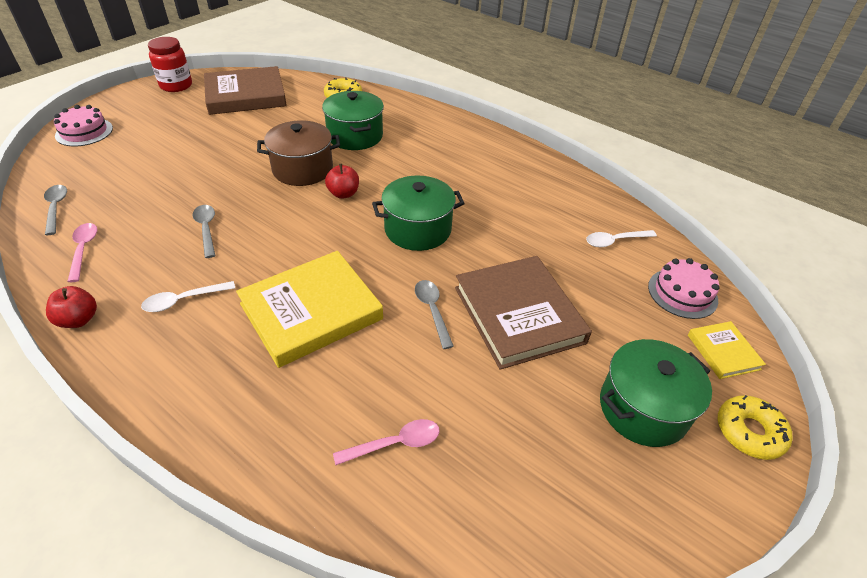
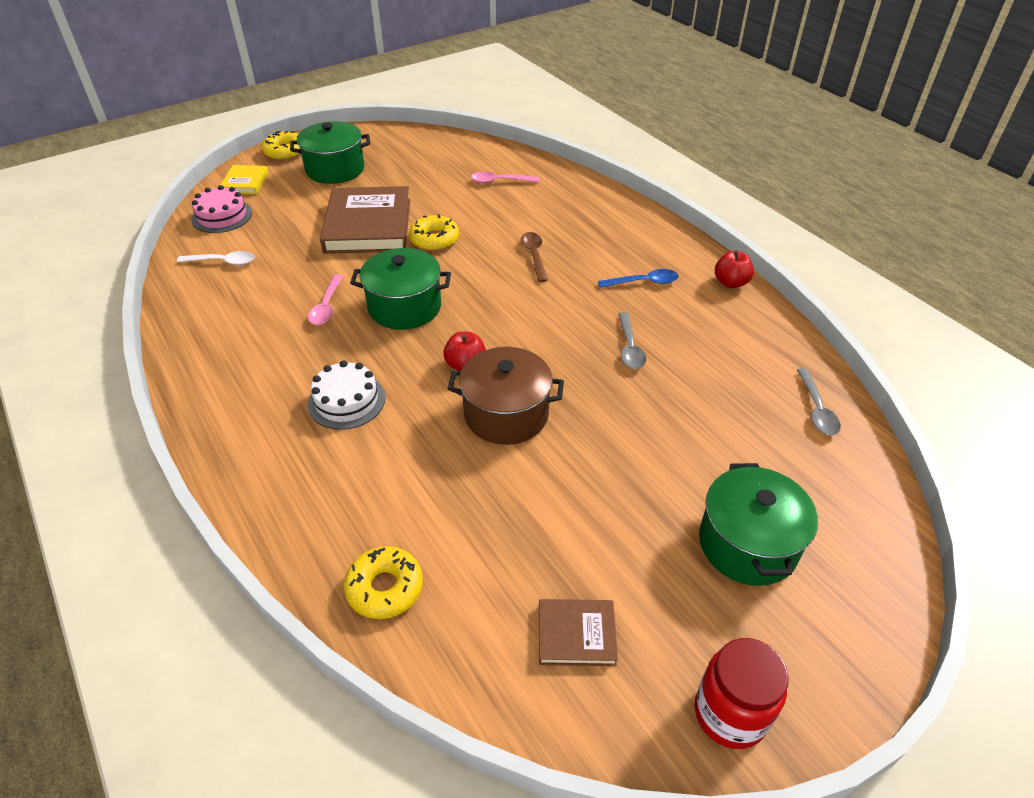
camera: 160 degrees left, 0 degrees up
pink cake [54,105,113,146] -> none
pink spoon [67,223,97,282] -> pink spoon moved to [308,274,343,325]
white spoon [141,281,235,312] -> blue spoon [598,269,679,288]
brown book [204,66,287,115] -> brown book [539,599,618,666], size x0.49
yellow book [236,251,383,368] -> brown spoon [521,232,547,282]
green pot [322,91,384,150] -> green pot moved to [699,463,818,586]
grey spoon [415,280,454,349] -> yellow donut [409,214,459,251]
none -> white cake [308,360,385,430]

